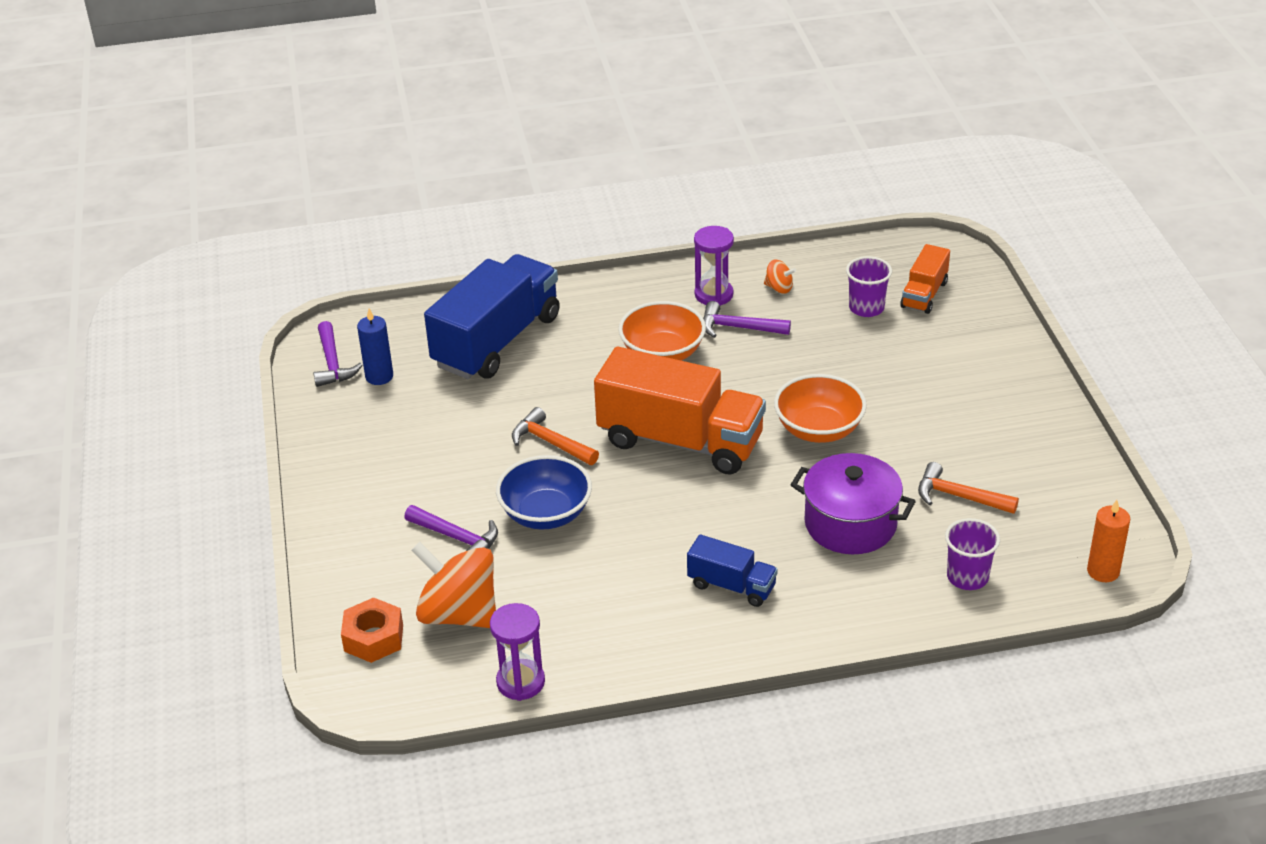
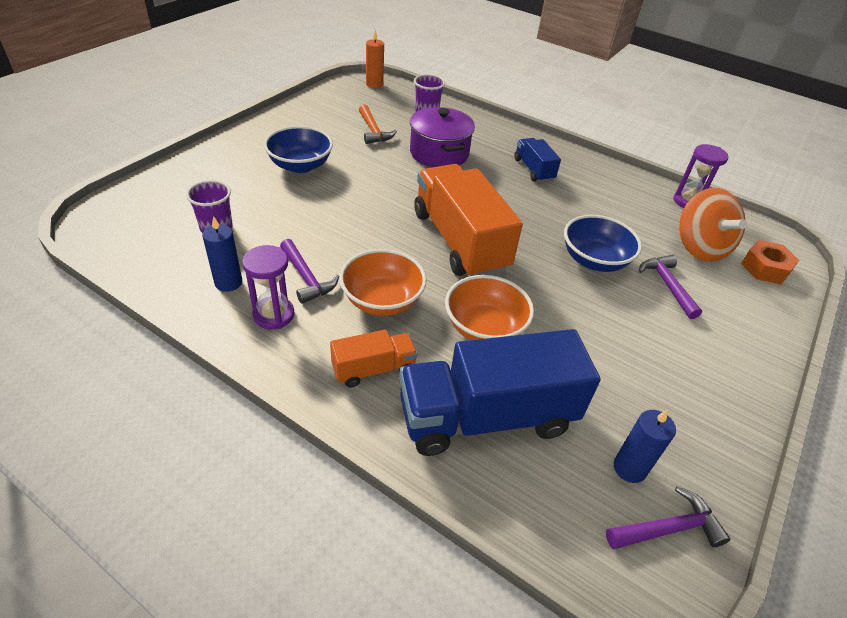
camera: 140 degrees left, 5 degrees up
purple hammer [313,321,363,387] -> purple hammer turned 45 degrees clockwise [606,486,730,549]
orange hammer [512,407,599,465] -> none
orange spinning top [764,259,796,294] -> blue candle [202,216,242,292]
orange bowl [774,374,867,443] -> orange bowl moved to [445,275,534,340]
orange truck [900,244,950,314] -> orange truck moved to [330,330,418,388]
none -> blue bowl [264,126,333,173]

